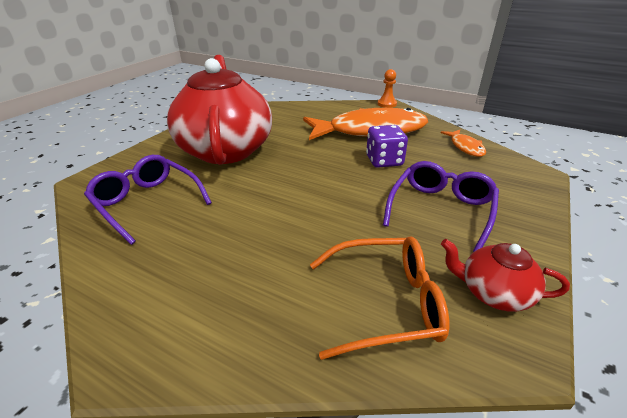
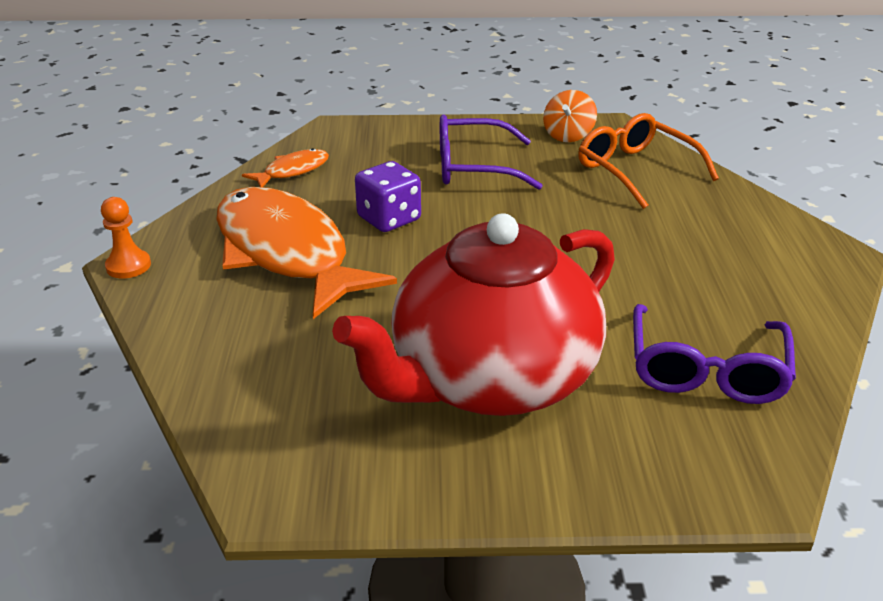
camera: 120 degrees left, 0 degrees up
red teapot [441,239,570,312] -> orange spinning top [543,90,597,142]

